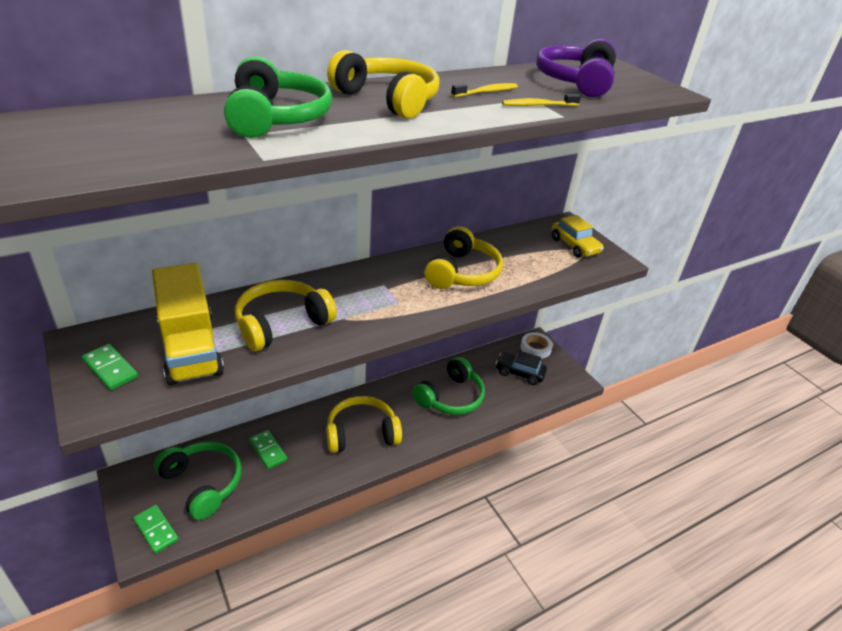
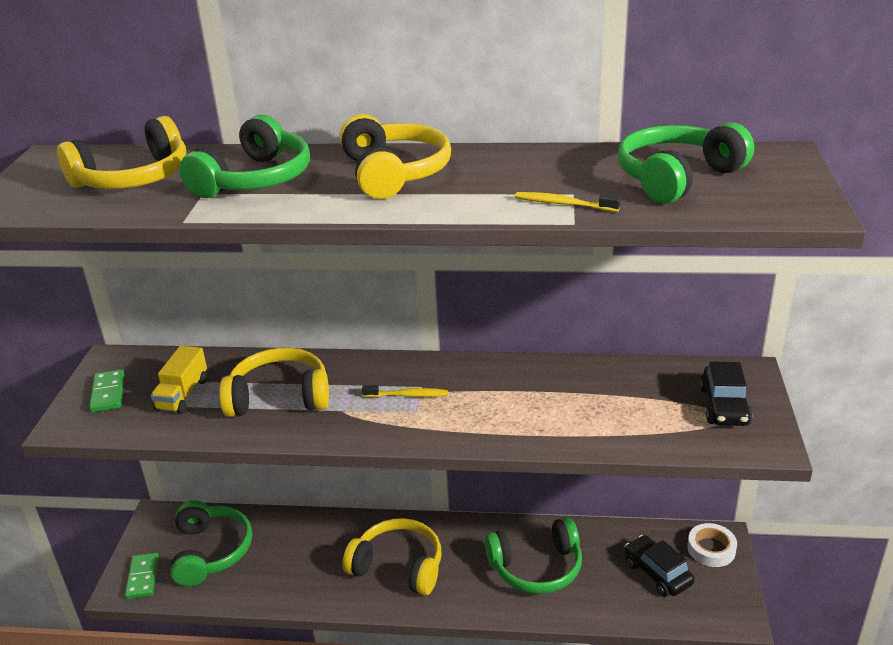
camera: 40 degrees right, 5 degrees down
yellow truck [152,263,224,385] -> yellow truck [150,346,207,413], size x0.56
green domino [249,430,287,469] -> none
yellow headphones [425,226,503,289] -> yellow headphones moved to [57,116,186,189]
yellow toothbrush [451,83,518,97] -> yellow toothbrush moved to [362,385,448,397]
purple headphones [536,39,616,98] -> green headphones [618,122,754,204]
yellow car [552,215,604,258] -> black car [700,362,753,426]

